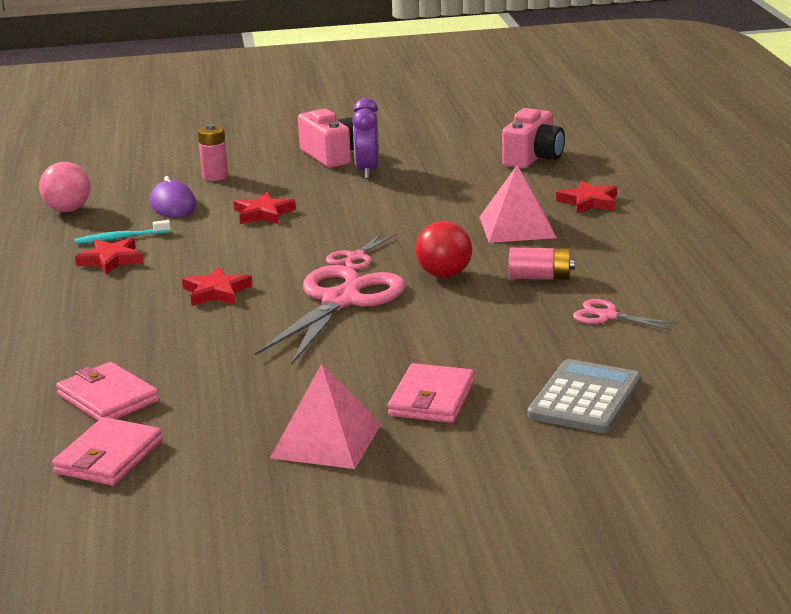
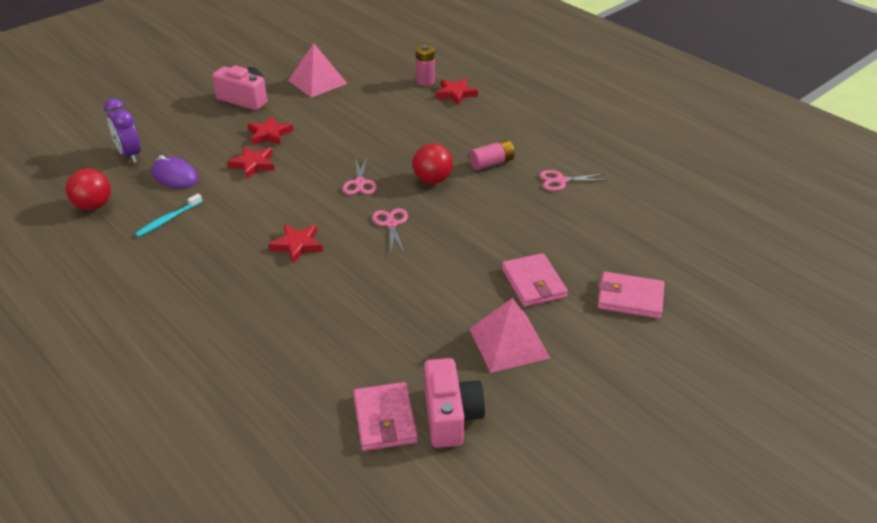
camera: 35 degrees left, 15 degrees up
pink ball [39,162,91,212] -> red ball [66,168,111,210]
pink wallet [56,362,159,421] -> pink wallet moved to [597,272,665,319]
red star [75,238,143,275] -> red star moved to [247,116,293,145]
pink battery [198,124,228,181] -> pink battery moved to [416,45,435,86]
pink scissors [255,265,406,364] -> pink scissors [372,208,408,254], size x0.47
purple clock [352,98,379,179] -> purple clock moved to [104,98,141,163]
pink pyramid [479,165,556,243] -> pink pyramid moved to [288,43,348,97]
pink camera [502,108,565,169] -> pink camera moved to [424,358,485,448]
grey calculator [528,359,641,433] -> none

